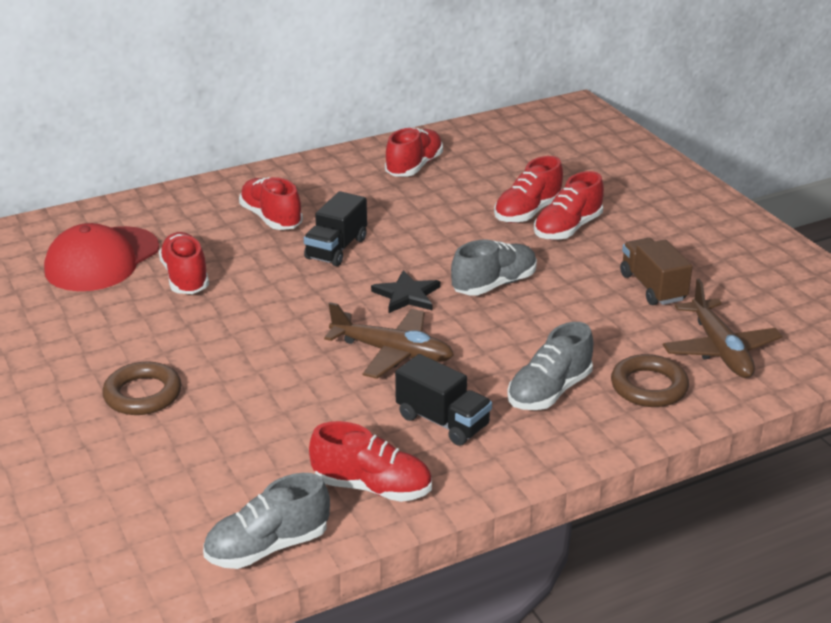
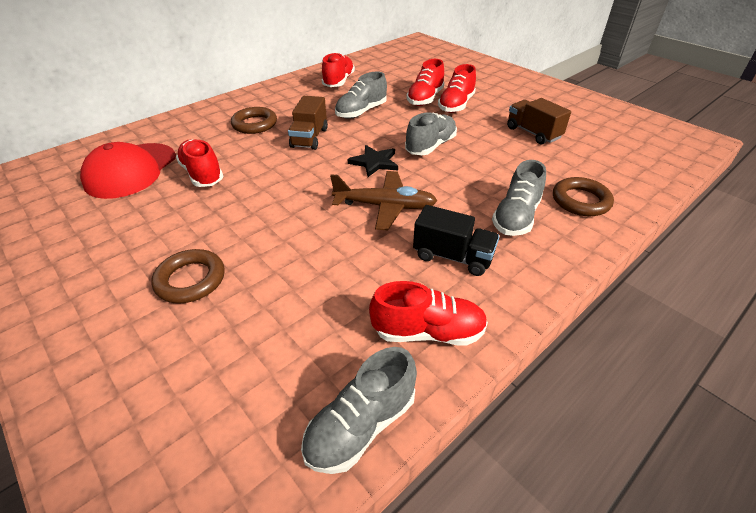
camera: 15 degrees left, 10 degrees up
red shoe [239,177,303,230] -> brown ring [231,107,277,134]
black truck [304,191,367,266] -> brown truck [288,96,328,150]
brown plane [663,278,782,378] -> none
none -> grey shoe [335,72,387,119]

